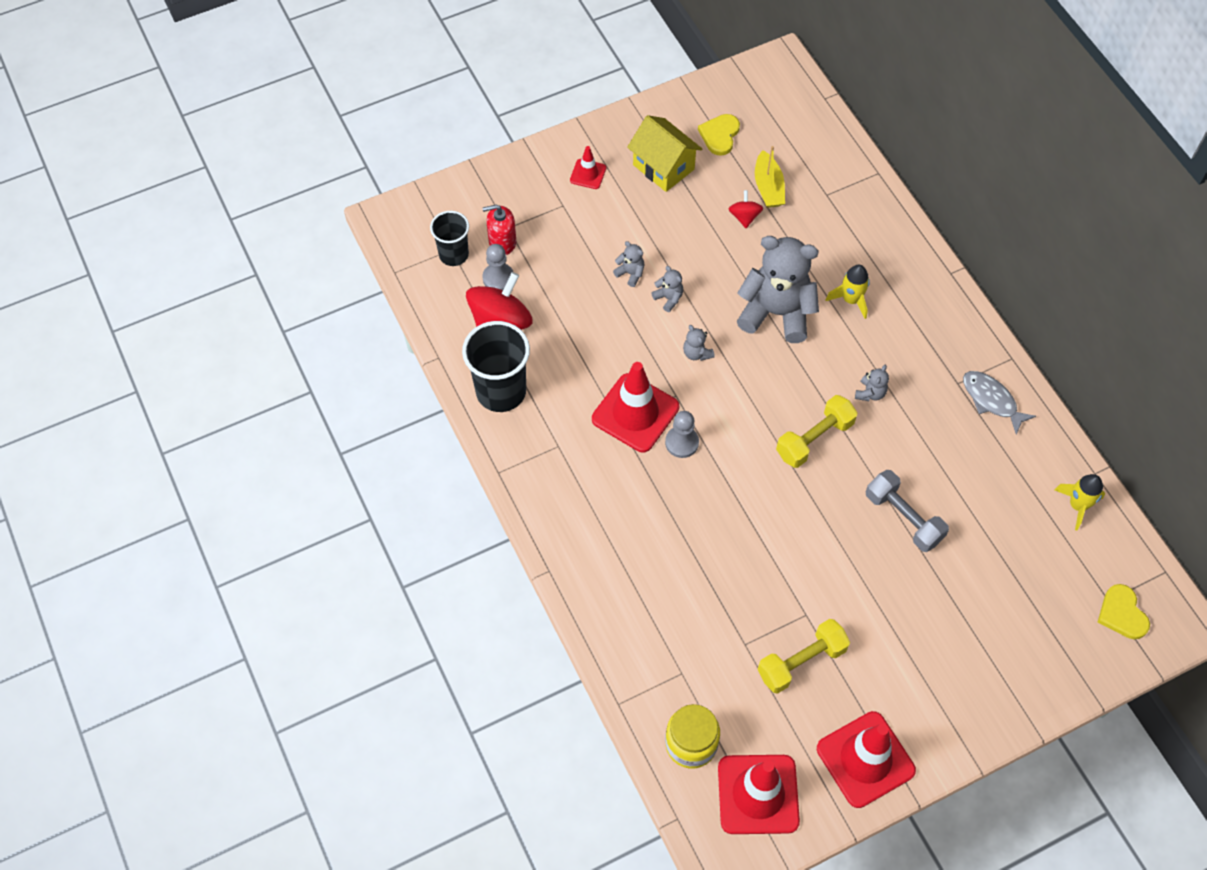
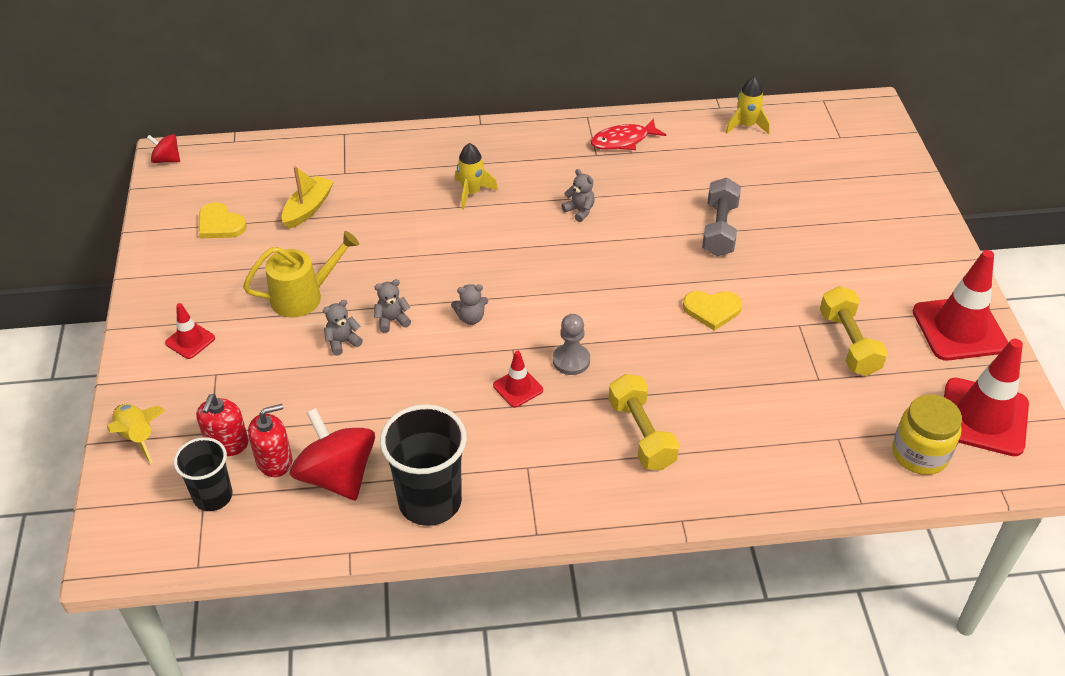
camera: 70 degrees left, 15 degrees down
grey pawn [482,244,513,290] -> red soap dispenser [248,404,292,477]
red traffic cone [592,362,679,452] -> red traffic cone [493,351,543,408], size x0.49
yellow house [627,115,702,192] -> none
red spinning top [729,190,763,228] -> red spinning top moved to [147,134,180,163]
grey teddy bear [737,236,819,343] -> none
yellow boat [755,146,785,208] -> yellow boat turned 75 degrees counterclockwise [282,166,334,229]
yellow dumbbell [776,395,858,468] -> yellow dumbbell moved to [608,374,679,470]
grey dumbbell [866,470,949,552] -> grey dumbbell turned 60 degrees counterclockwise [702,177,741,256]
grey fish [963,371,1036,434] -> red fish [591,118,666,150]
yellow heart [1098,584,1150,639] -> yellow heart moved to [683,291,742,331]
none -> yellow rocket [107,404,166,463]
none -> yellow watering can [243,231,359,318]

